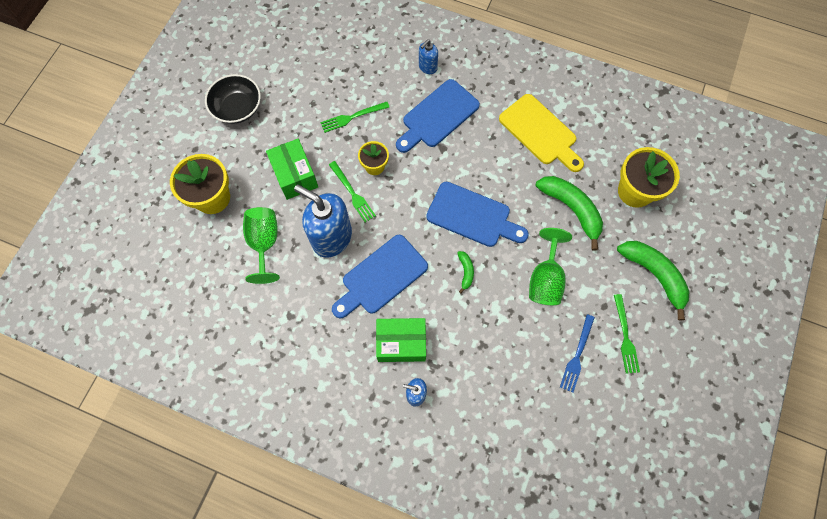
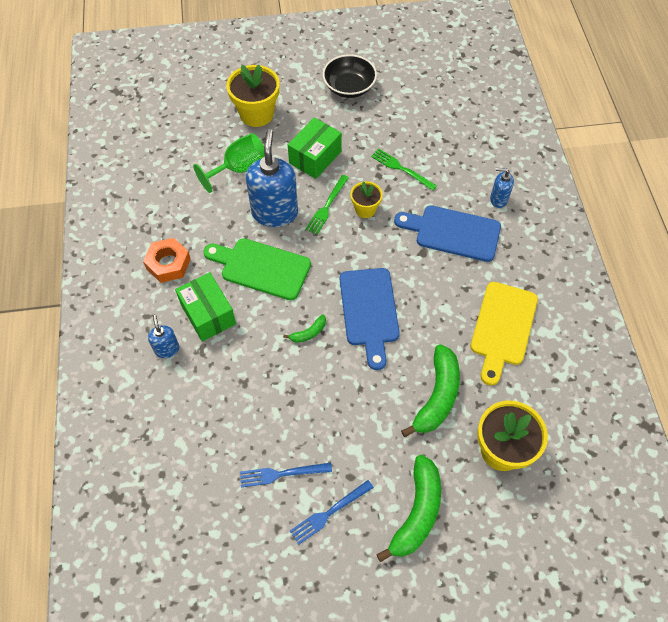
camera: 60 degrees right, 10 degrees down
blue cutting board [332,235,428,318] -> green cutting board [203,238,311,300]
green goblet [529,228,572,305] -> none
green fork [614,294,640,374] -> blue fork [290,480,374,545]
none -> orange nut [143,238,191,283]

